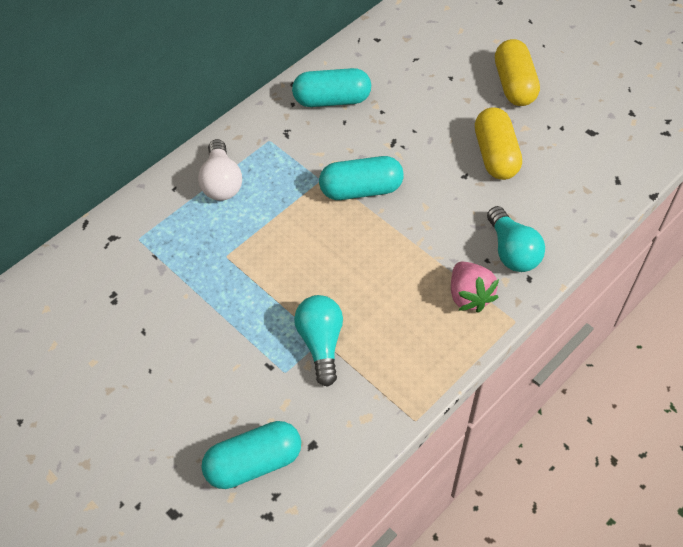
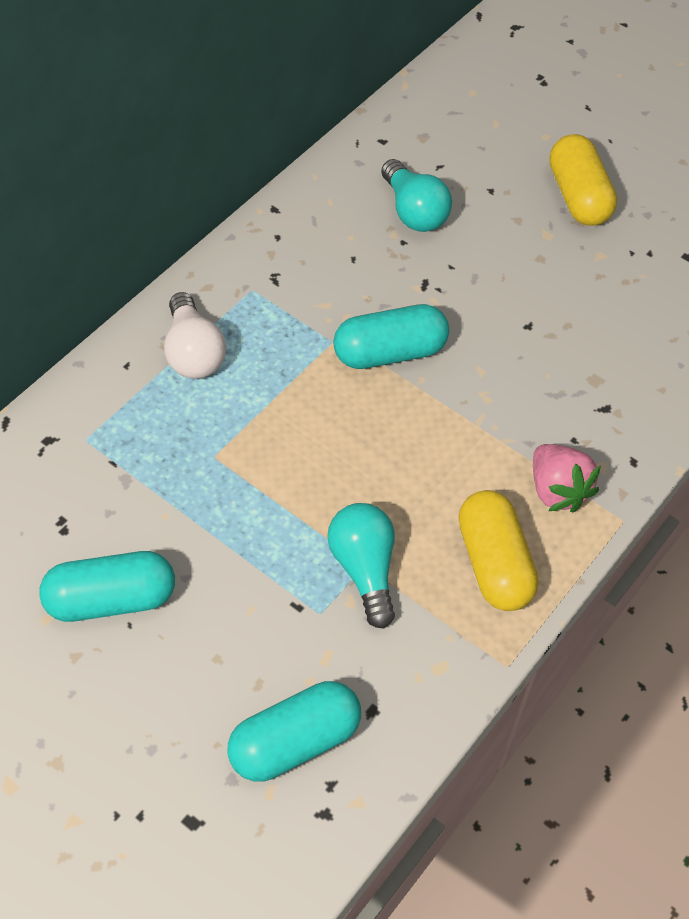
camera: 10 degrees left, 0 degrees up
turquoise capsule [292,68,371,107] -> turquoise capsule moved to [39,551,175,622]
yellow capsule [475,108,522,180] -> yellow capsule moved to [458,490,538,611]
turquoise light bulb [487,206,545,272] -> turquoise light bulb moved to [381,159,452,232]

